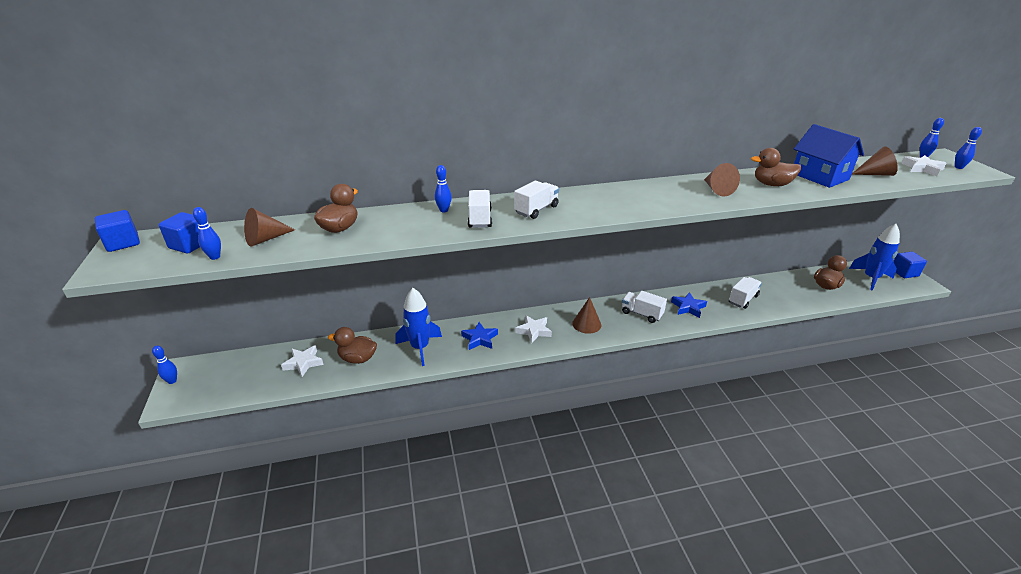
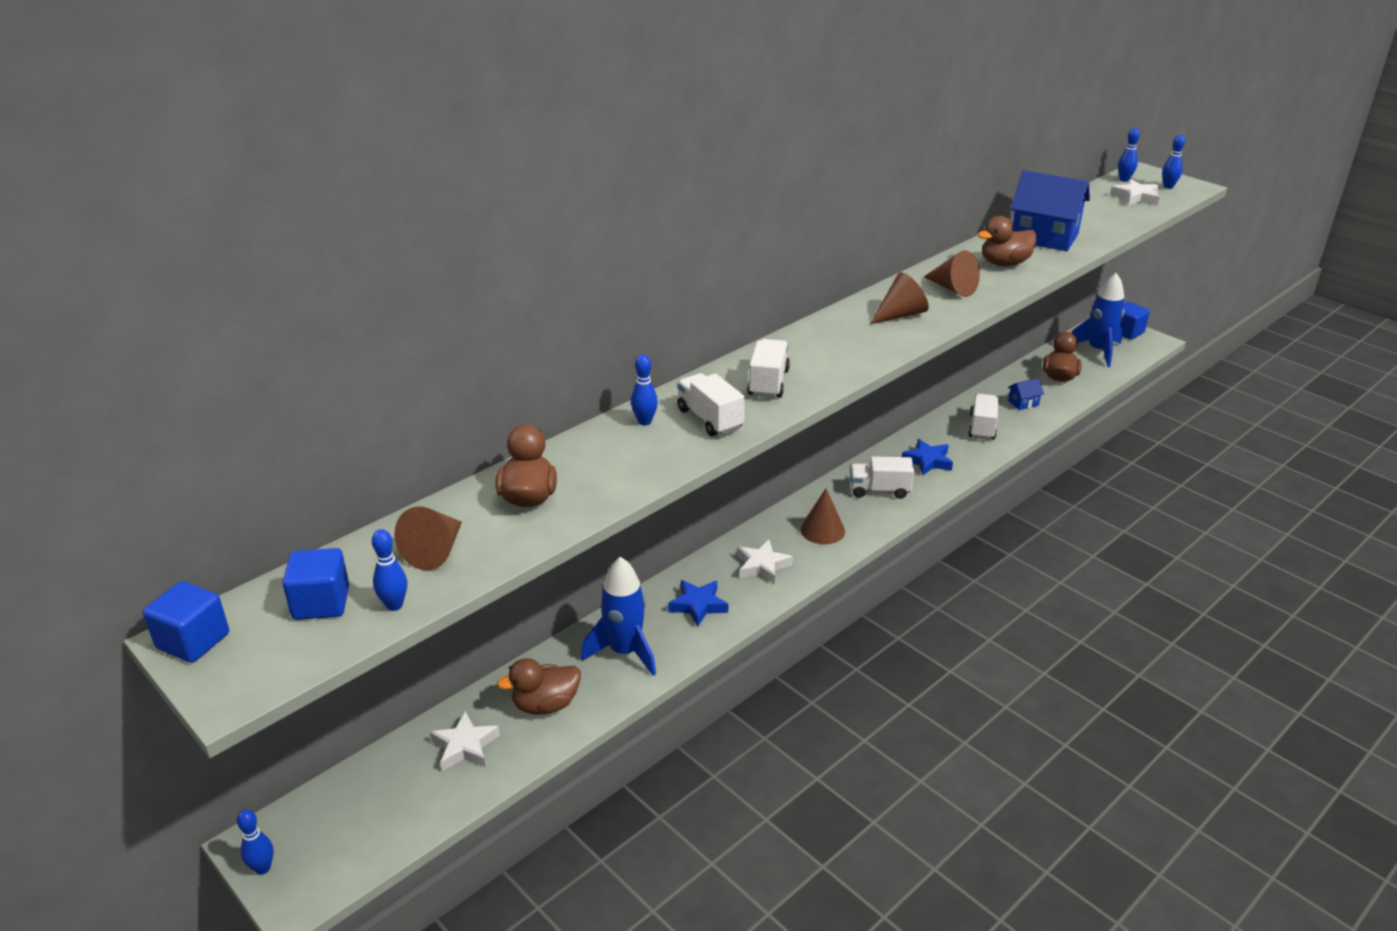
camera: 30 degrees left, 0 degrees up
brown cone [852,146,898,176] -> brown cone moved to [870,273,929,324]
none -> blue house [1008,378,1044,410]

